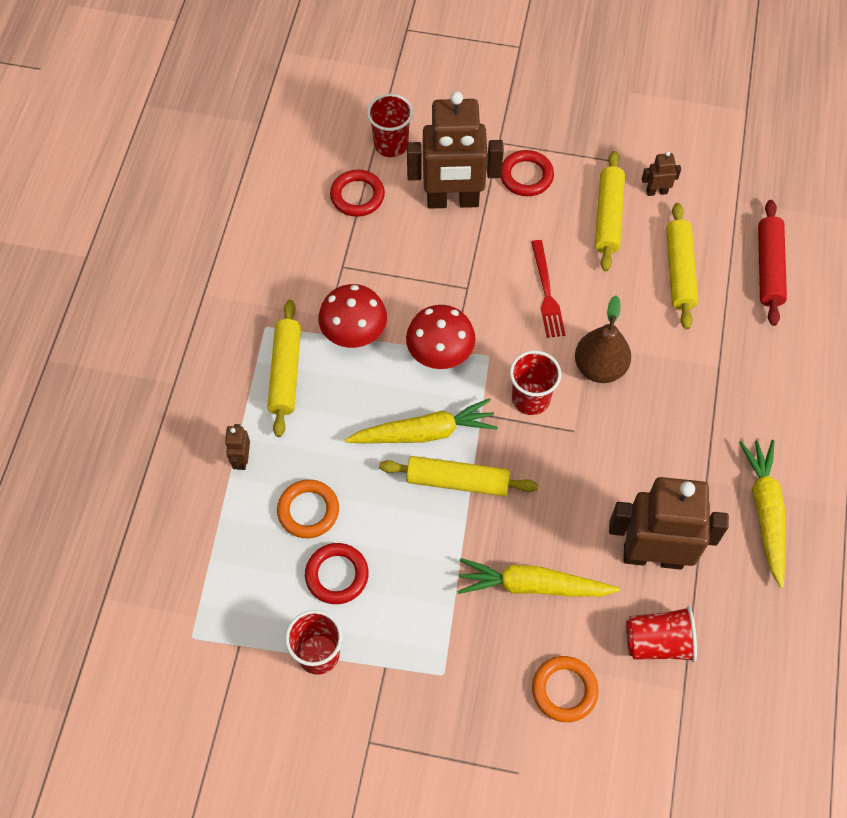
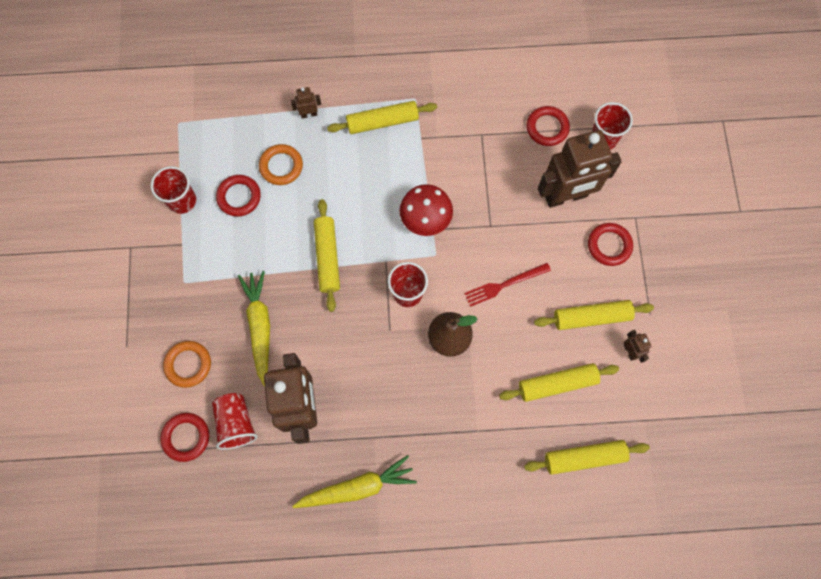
camera: 75 degrees right, 10 degrees up
red mushroom [318,284,387,348] -> none
yellow carrot [345,398,498,443] -> none
brown robot [407,91,504,209] -> brown robot turned 90 degrees counterclockwise [538,130,622,208]
red rolling pin [758,200,787,326] -> yellow rolling pin [524,440,650,475]
none -> red ring [161,413,209,462]

